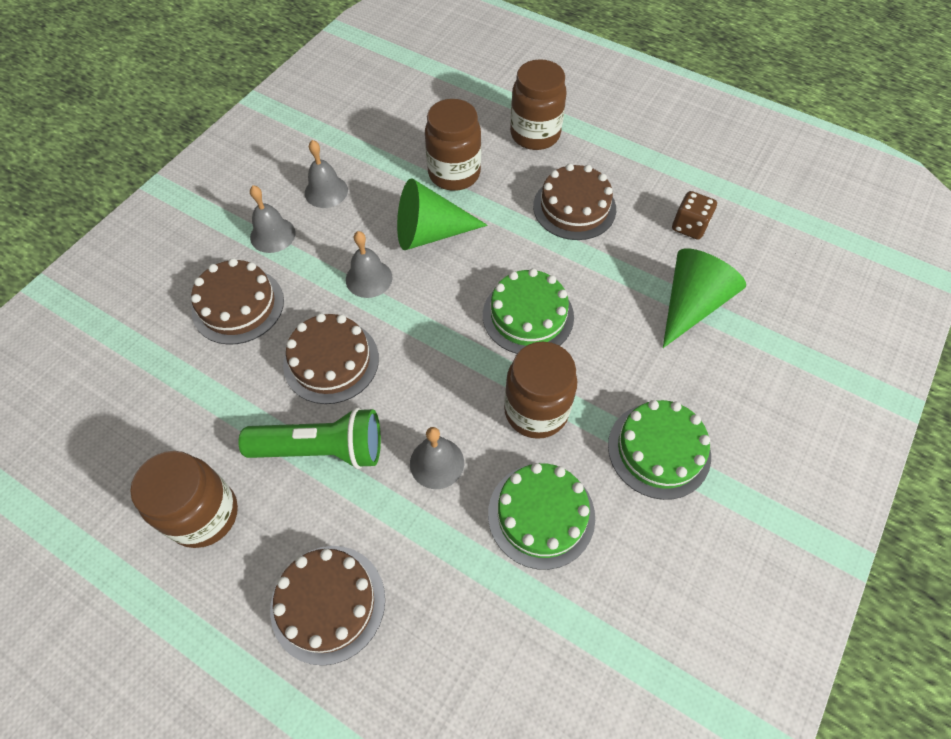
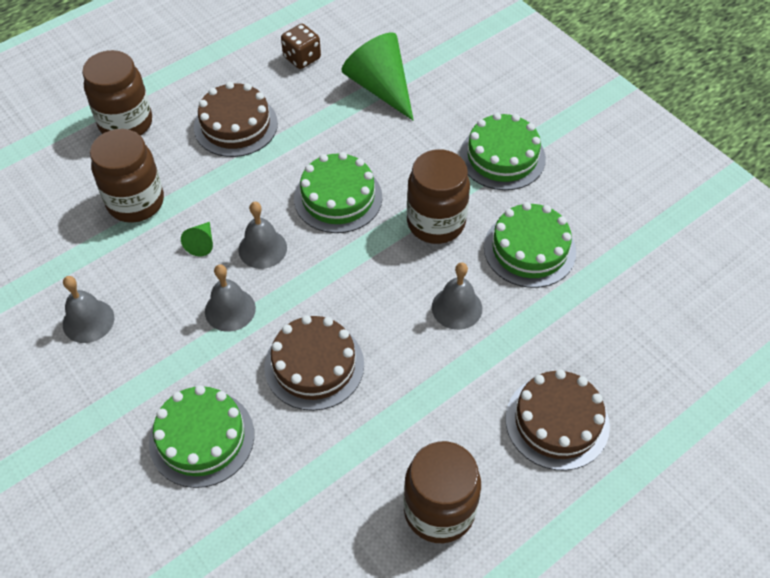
camera: 70 degrees left, 5 degrees down
brown cake [191,258,284,345] -> green cake [149,385,254,488]
green flashlight [238,407,381,469] -> none
grey bell [250,185,296,253] -> grey bell moved to [238,202,287,269]
green cone [397,178,488,250] -> green cone [181,222,213,257], size x0.45

